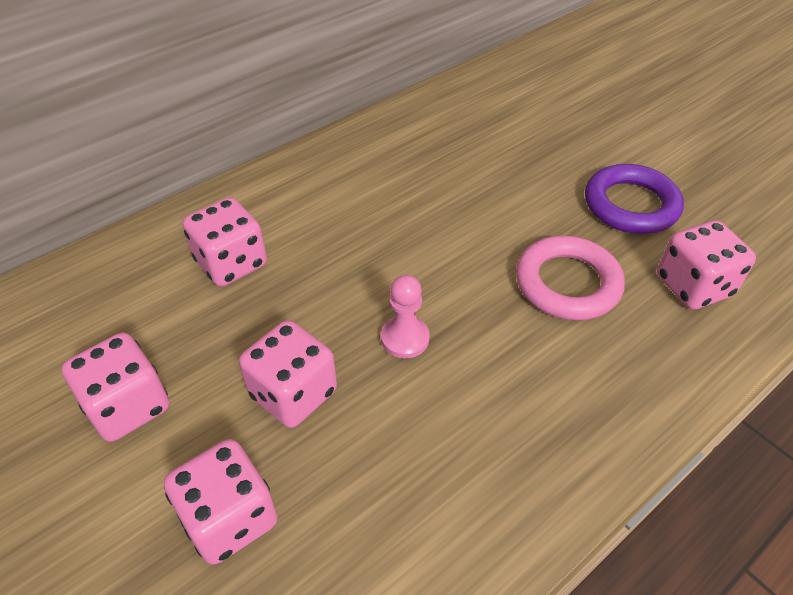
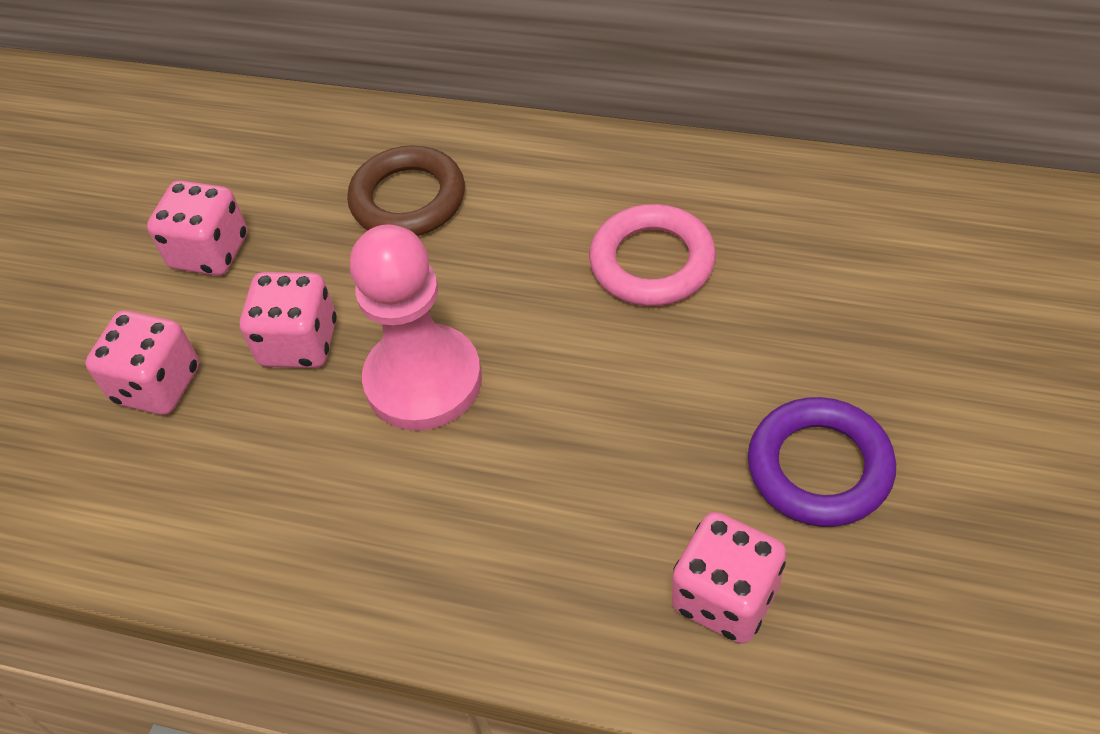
camera: 60 degrees right, 5 degrees up
pink dice [183,197,267,287] -> brown ring [347,146,465,236]
pink pawn [381,275,430,359] -> pink pawn [350,224,482,431], size x2.08
pink ring [516,236,625,320] -> pink ring moved to [589,204,716,306]

